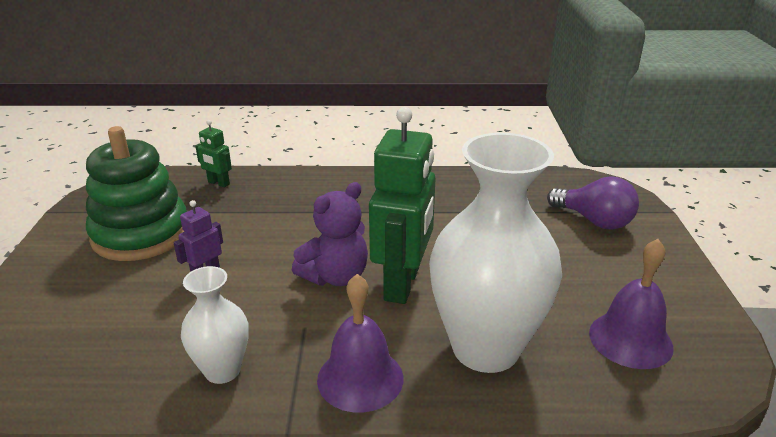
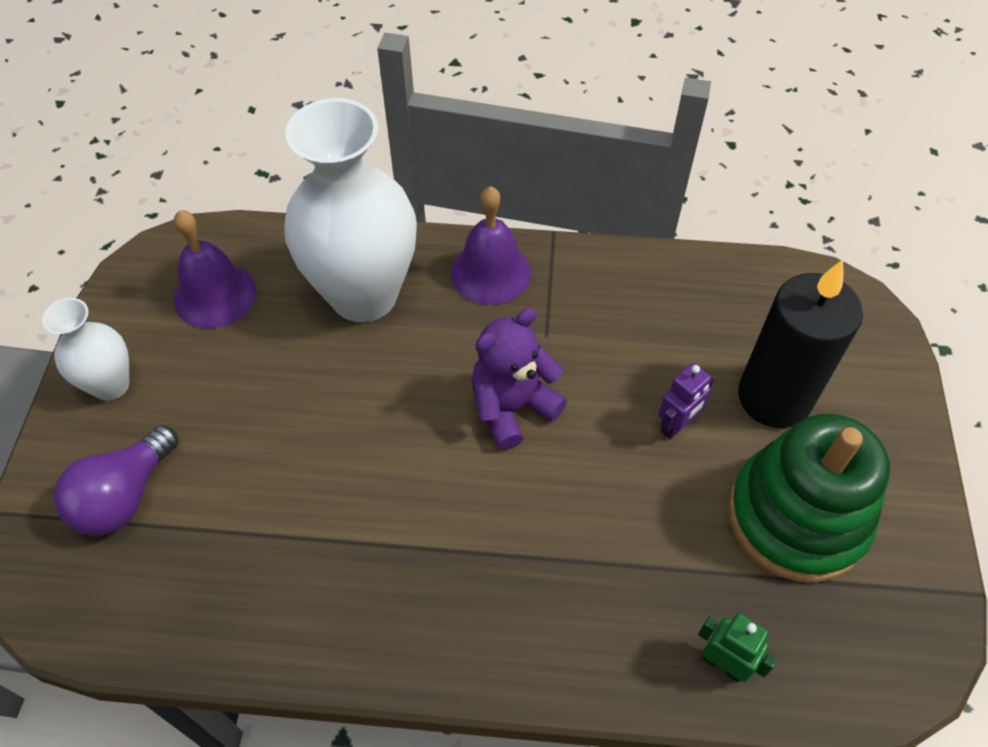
camera: 175 degrees left, 25 degrees up
white vase [181,266,249,384] -> white vase moved to [42,298,129,401]
green robot [369,107,436,304] -> none
purple light bulb [547,176,639,230] -> purple light bulb turned 105 degrees counterclockwise [54,425,178,536]
none -> black candle [738,260,863,428]

